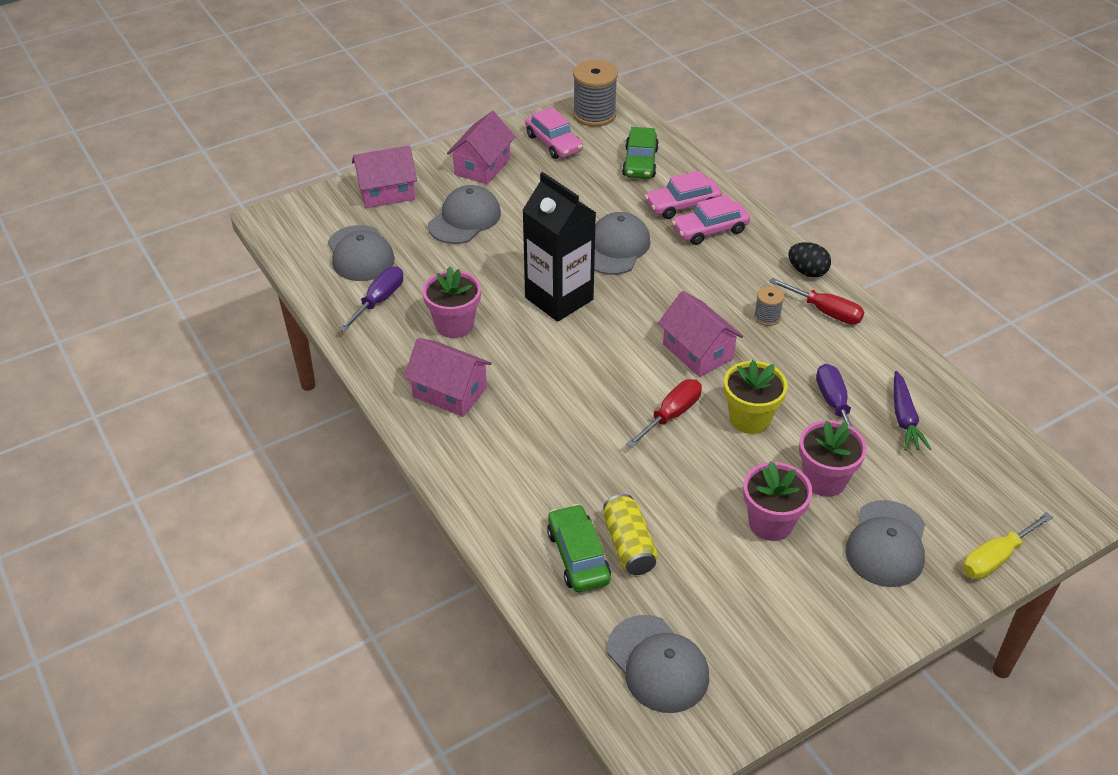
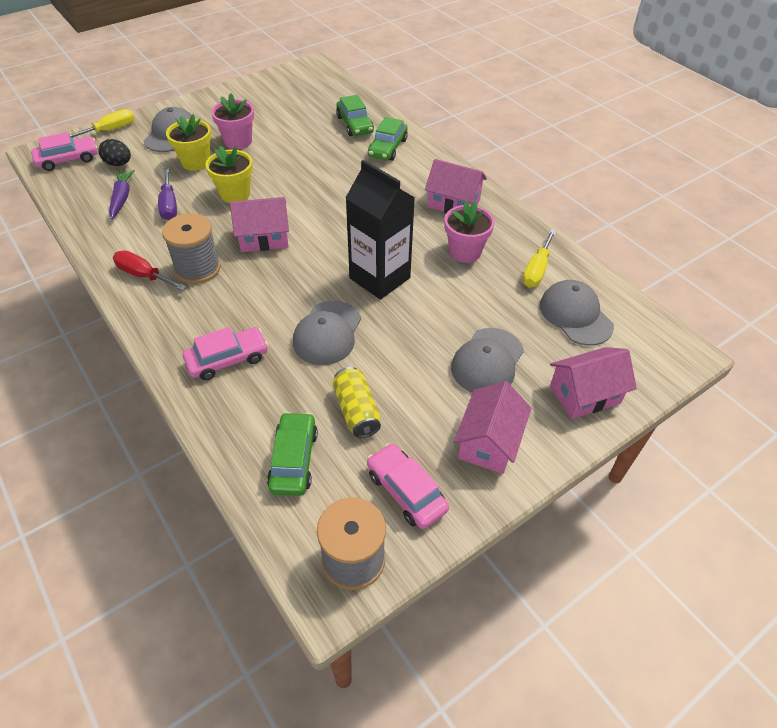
camera: 175 degrees right, 5 degrees up
purple screwdriver [339,266,403,332] -> yellow screwdriver [522,229,556,288]
yellow can [603,494,658,575] -> yellow can moved to [333,367,381,438]
grey cap [607,615,709,713] -> none
red screwdriver [626,379,702,448] -> none
pink car [645,171,722,219] -> pink car moved to [31,132,98,171]
pink house [658,291,743,377] -> pink house turned 60 degrees counterclockwise [230,197,289,252]
grey spool [754,286,784,326] -> grey spool [162,214,221,284], size x1.97
black egg [788,242,831,277] -> black egg moved to [98,139,131,166]
pink flower pot [799,420,867,497] -> yellow flower pot [166,114,211,171]
none -> green car [368,117,408,161]

